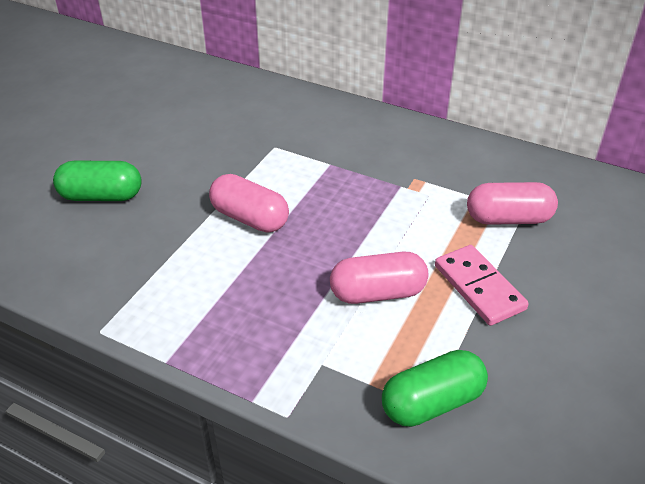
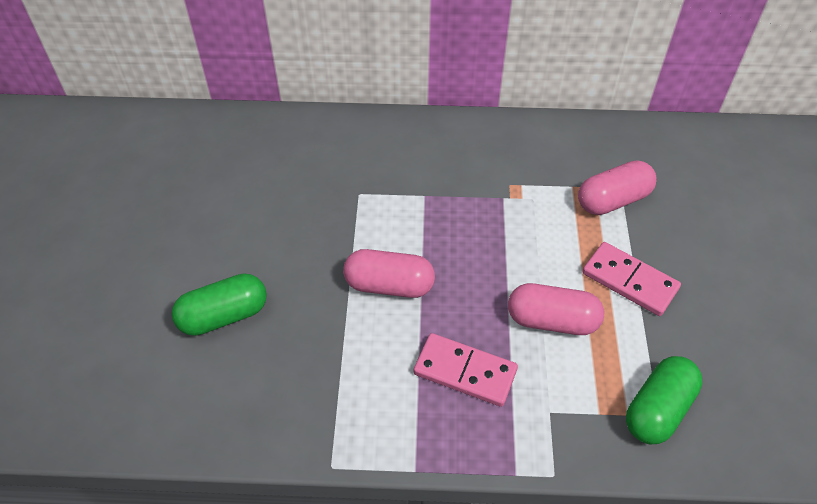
camera: 25 degrees left, 10 degrees up
pink capsule [330,252,429,304] -> pink capsule turned 45 degrees clockwise [508,283,604,335]
none -> pink domino [414,333,518,407]

